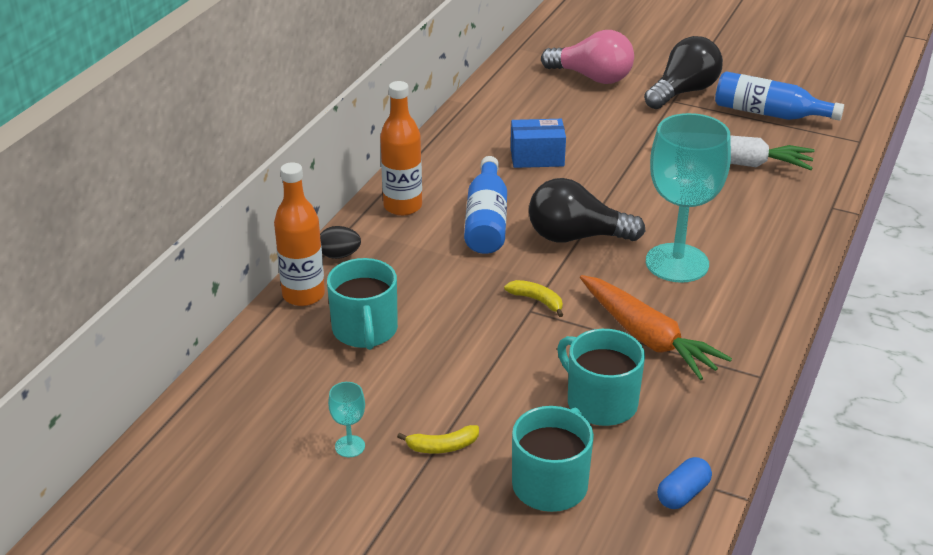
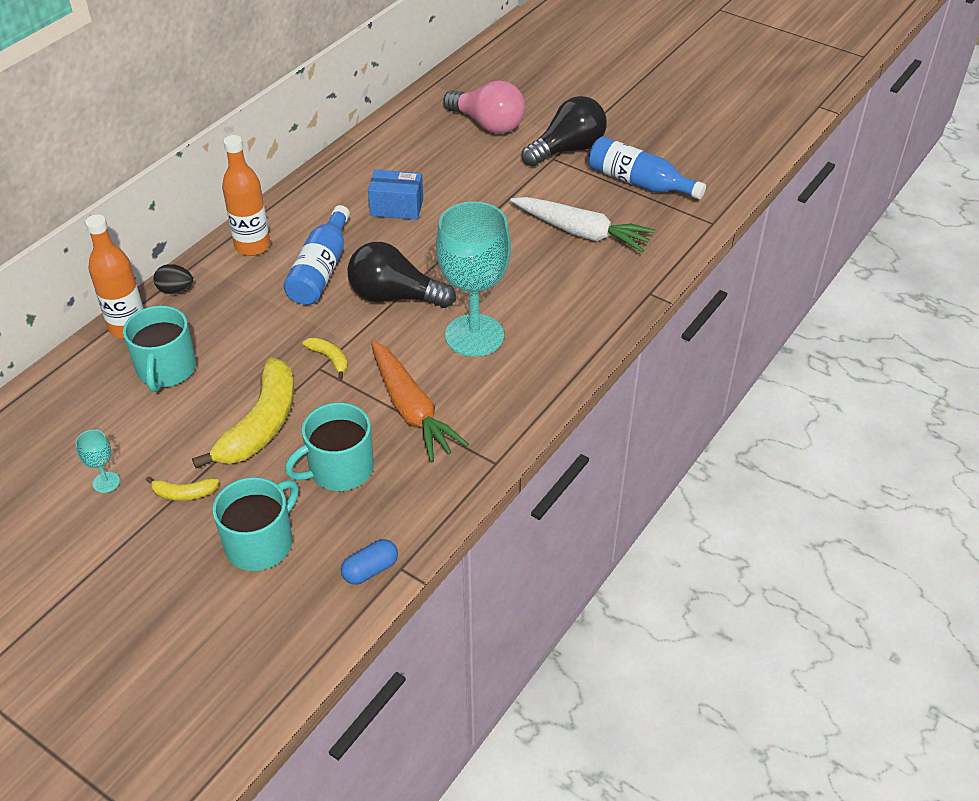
camera: 10 degrees right, 10 degrees up
turquoise mug [557,329,645,426] -> turquoise mug turned 90 degrees counterclockwise [285,402,374,491]
none -> yellow banana [192,357,294,468]

